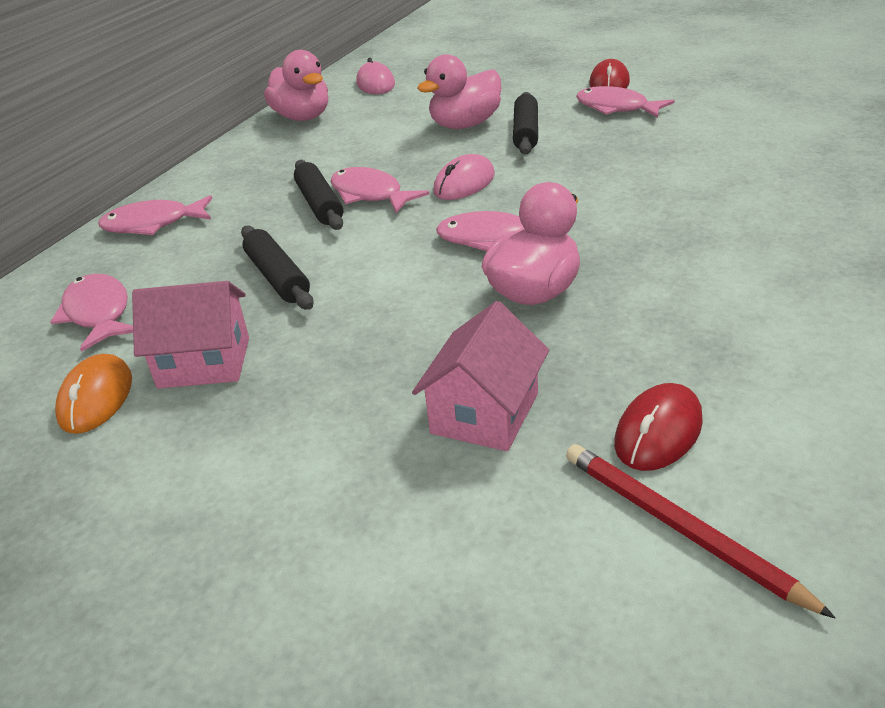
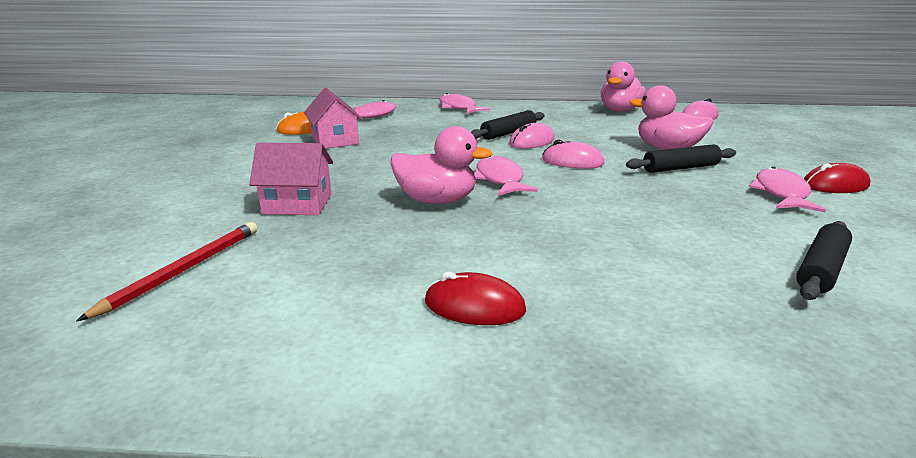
camera: 65 degrees right, 10 degrees down
black rolling pin [241,225,314,310] -> black rolling pin moved to [796,221,852,300]
pink fish [331,167,429,213] -> pink mouse [509,123,555,149]
red mouse [614,383,703,471] -> red mouse moved to [425,272,526,325]

